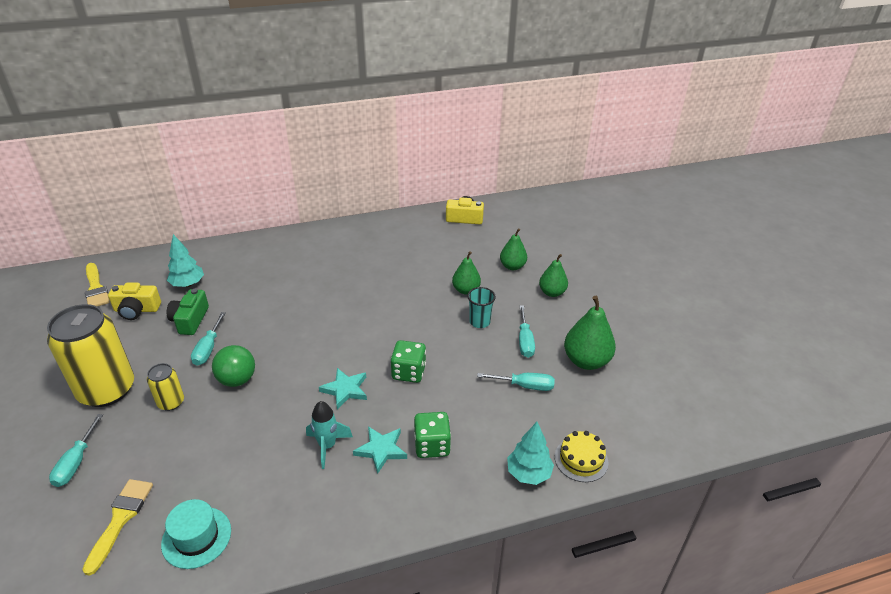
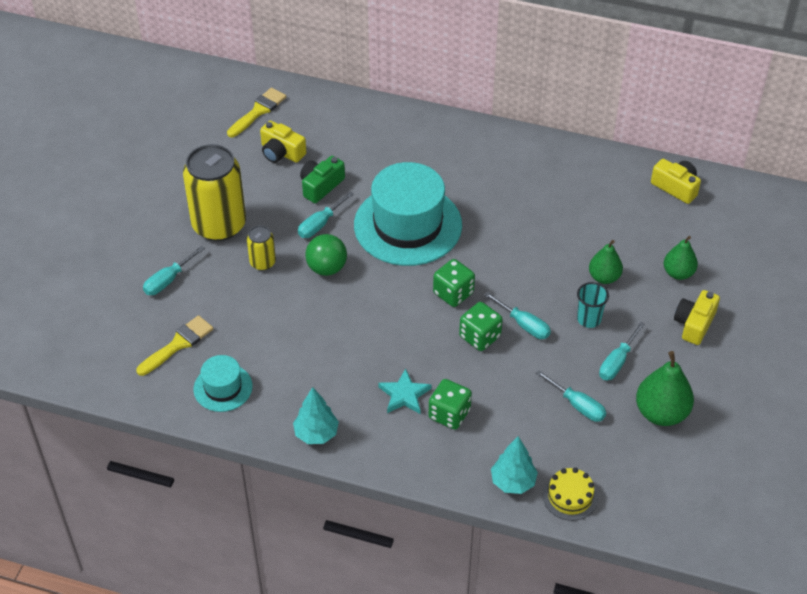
camera: 35 degrees right, 10 degrees up
yellow brush [85,263,110,306] -> yellow brush turned 150 degrees counterclockwise [227,88,286,137]
turquoise tree [167,234,204,287] -> turquoise tree moved to [293,387,339,444]
turquoise rocket [306,401,353,469] -> none
turquoise star [319,368,367,409] -> none
green pear [539,254,568,297] -> yellow camera [674,290,720,345]
none -> turquoise hat [354,162,462,266]
none -> green dice [433,259,475,307]
none -> turquoise screwdriver [484,292,551,339]

